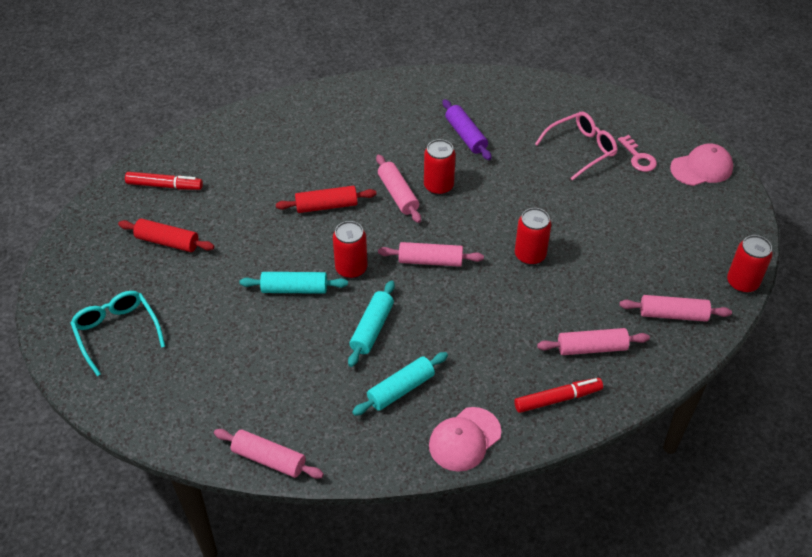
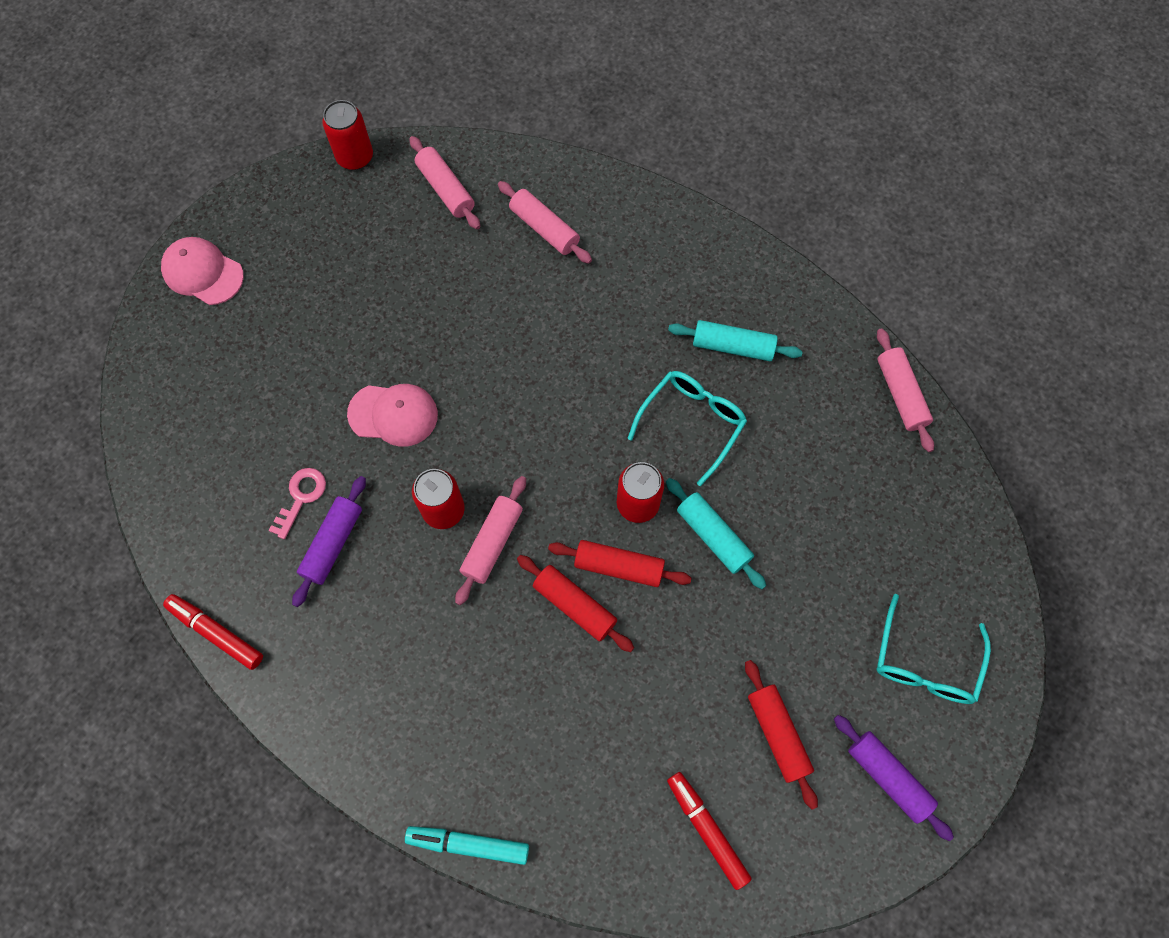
camera: 130 degrees left, 20 degrees up
turquoise rolling pin [348,280,395,367] -> turquoise glasses [627,371,747,486]
pink rolling pin [378,242,484,267] -> none
pink cap [429,407,501,472] -> pink cap moved to [347,384,438,447]
red marker [514,378,603,413] -> red marker moved to [163,594,263,670]
red can [515,208,552,265] -> none
pink glasses [535,112,618,181] -> none
pink key [618,135,657,172] -> pink key moved to [269,468,326,539]
none -> turquoise marker [405,826,529,865]
none -> red rolling pin [548,540,691,587]
none -> purple rolling pin [834,715,954,841]

